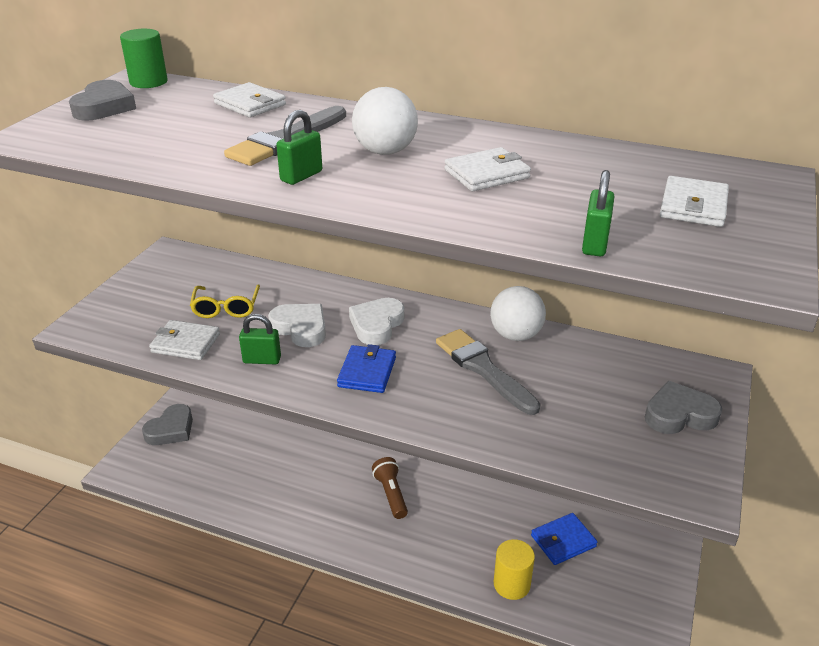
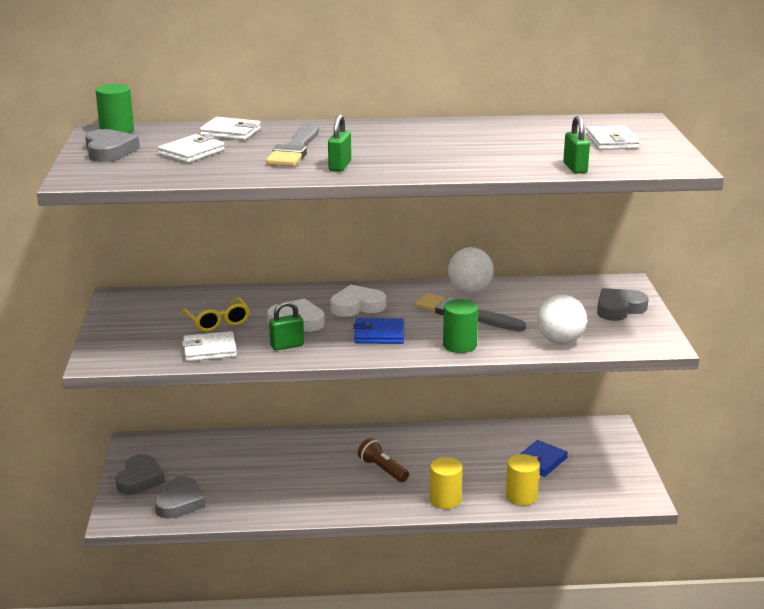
camera: 25 degrees left, 10 degrees down
blue wallet [337,344,396,393] -> blue wallet turned 75 degrees counterclockwise [353,318,404,344]
white heart [349,298,405,345] -> white heart turned 75 degrees clockwise [330,285,386,317]
white ball [352,87,418,155] -> white ball moved to [537,295,587,344]
white wallet [444,147,531,191] -> white wallet moved to [158,134,225,163]
none -> grey heart [155,476,205,519]
none -> yellow cylinder [430,457,463,509]
none -> green cylinder [443,299,479,353]

